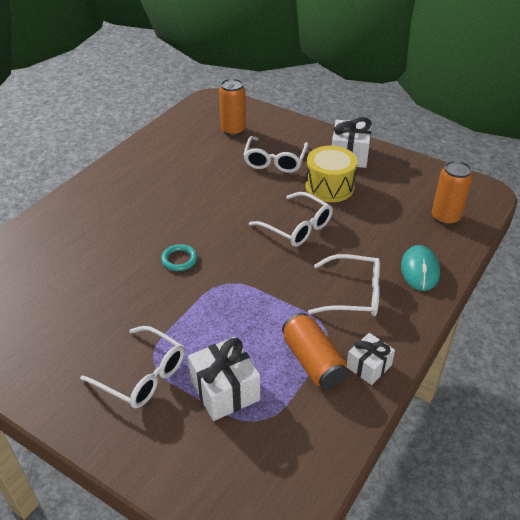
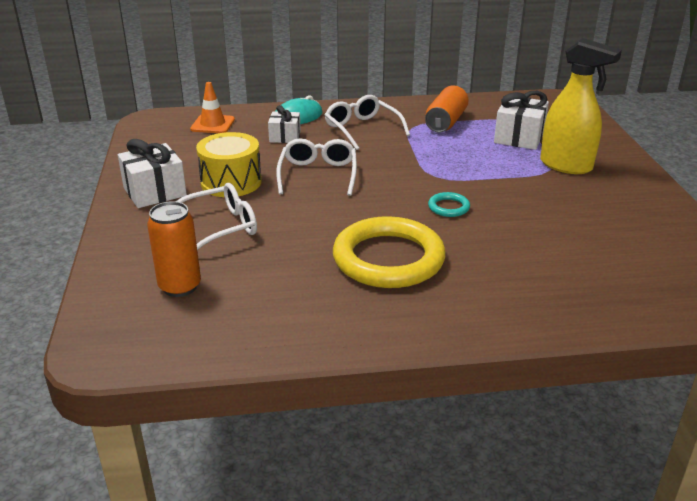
camera: 130 degrees left, 10 degrees down
white glasses [80,326,185,408] -> yellow spray bottle [540,38,622,174]
white gift [347,333,395,385] -> white gift moved to [268,105,301,143]
orange can [432,160,472,225] -> orange traffic cone [190,82,235,133]
none -> yellow ring [333,216,446,288]

